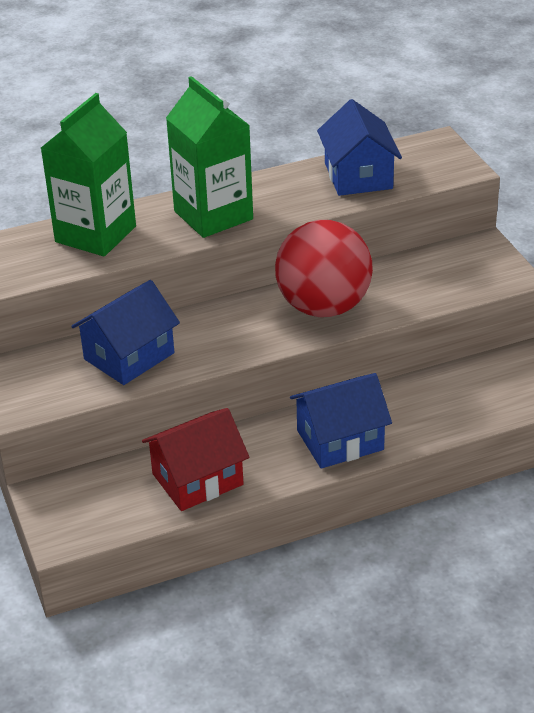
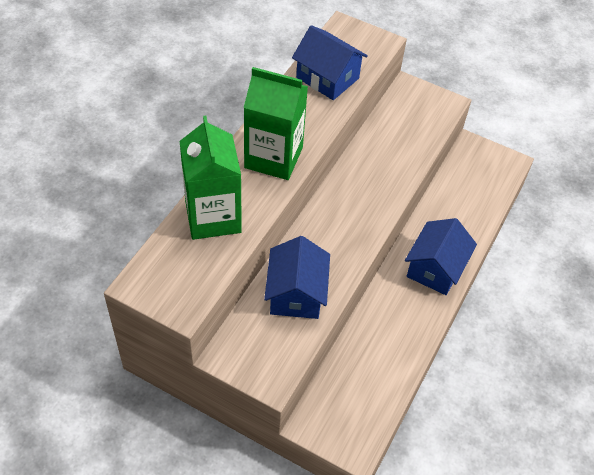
camera: 45 degrees left, 15 degrees up
red house [142,408,249,511] -> none
red ball [275,220,373,317] -> none

